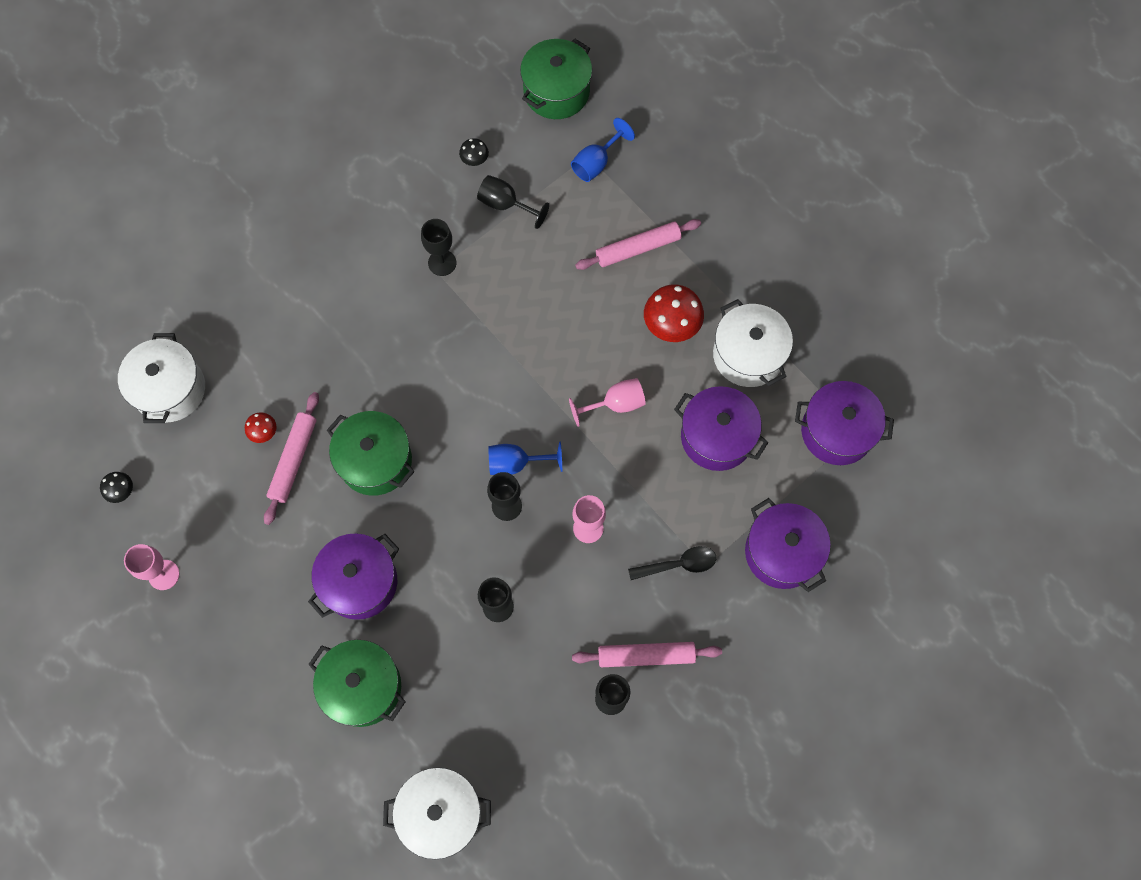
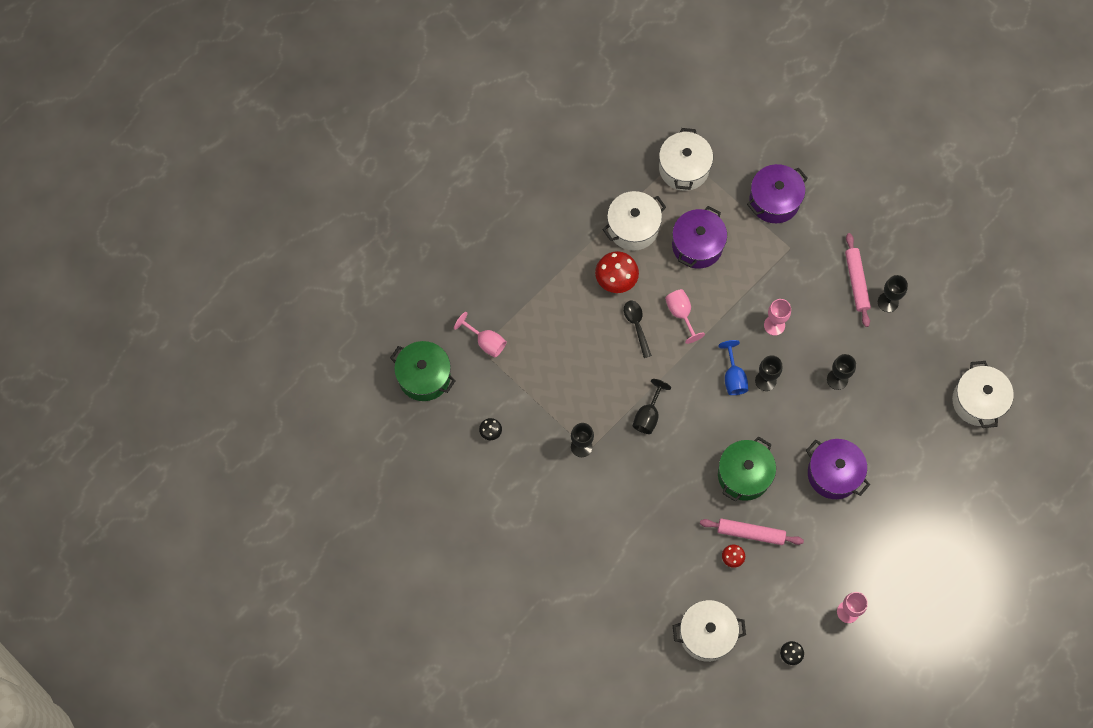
camera: 95 degrees left, 0 degrees up
green pot [308,640,406,727] -> none
black goblet [477,175,549,229] -> black goblet moved to [633,379,671,434]
blue goblet [571,118,635,182] -> pink goblet [454,312,507,358]
pink rolling pin [575,219,701,270] -> none
black spoon [628,546,716,580] -> black spoon moved to [624,301,652,358]
purple pot [795,381,894,465] -> white pot [659,128,713,191]

